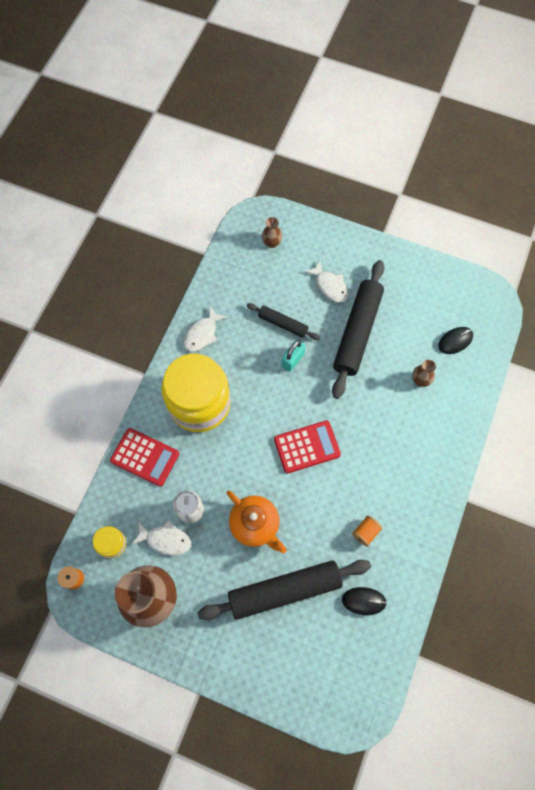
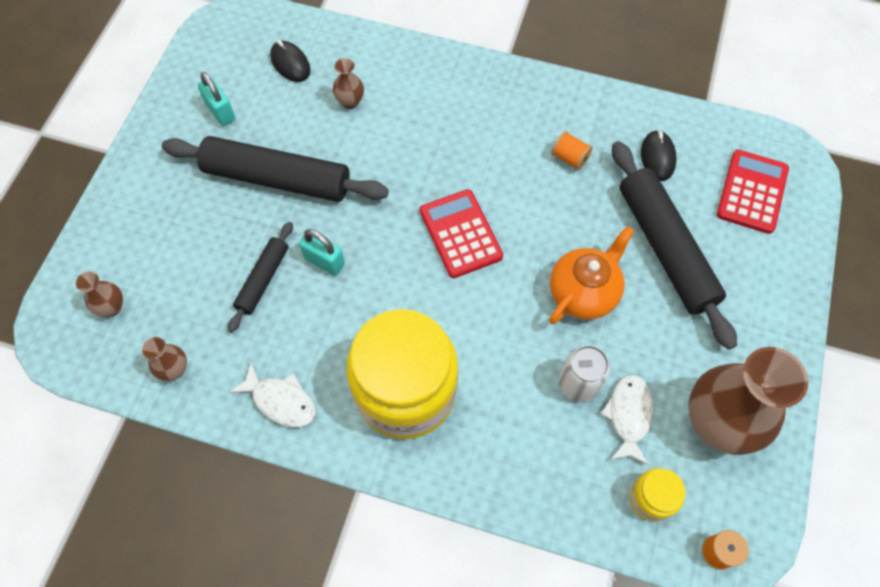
camera: 95 degrees left, 5 degrees down
red calculator [110,428,179,486] -> red calculator moved to [717,150,789,234]
white fish [304,260,349,303] -> none
none -> brown vase [142,337,187,381]
none -> turquoise padlock [198,72,235,126]

